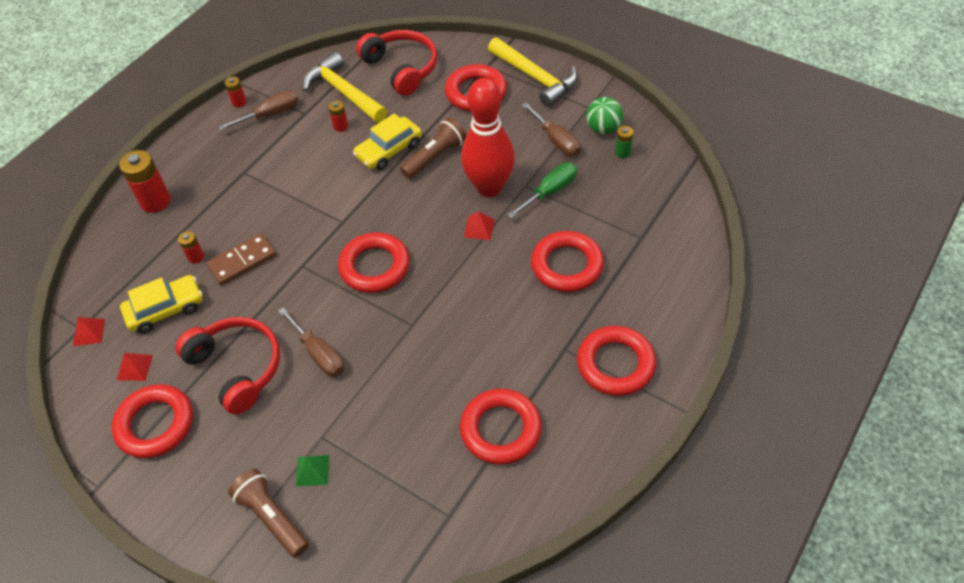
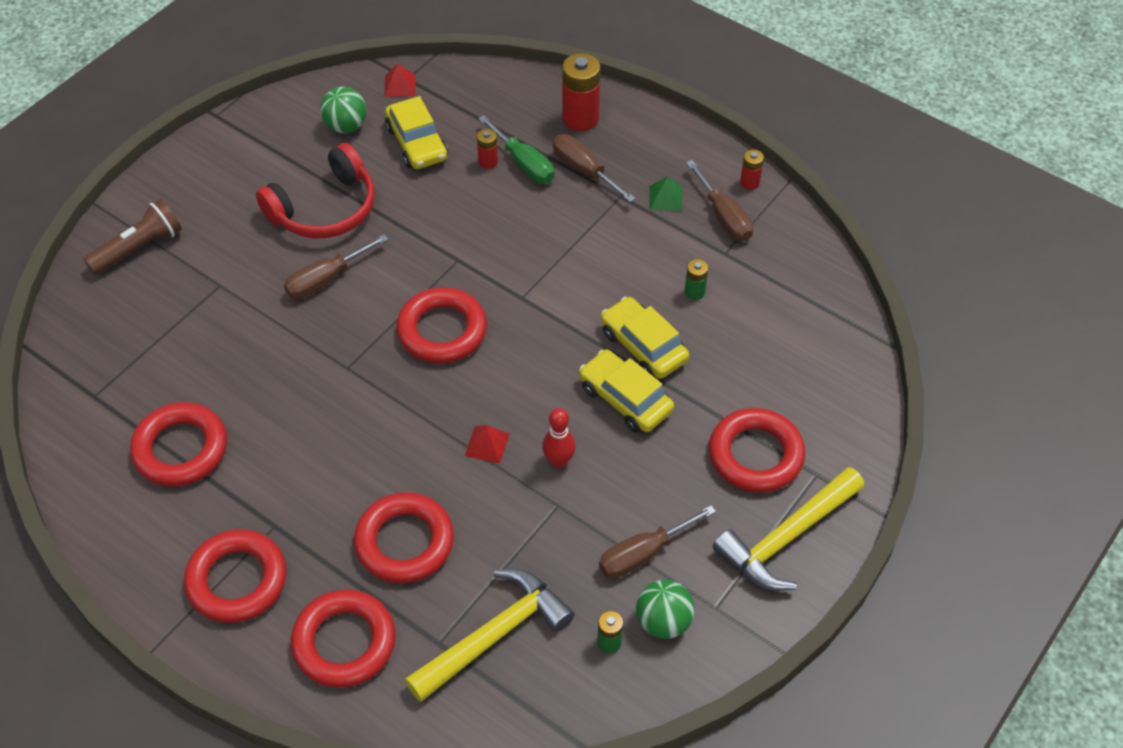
camera: 90 degrees right, 0 degrees up
red ring [112,384,193,458] -> red ring moved to [291,589,396,688]
red pyramid [117,353,153,381] -> green ball [320,87,366,133]
brown domino [206,233,276,286] -> none
green pyramid [296,455,330,486] -> green pyramid moved to [649,176,682,211]
yellow hammer [303,52,387,123] -> yellow hammer moved to [405,568,575,702]
red battery [328,100,348,132] -> green battery [684,259,708,300]
red headphones [356,30,437,96] -> none
brown flashlight [400,117,467,179] -> yellow car [579,350,674,433]
red bowling pin [461,78,515,197] -> red bowling pin [542,408,576,468], size x0.45
green screwdriver [508,162,577,218] -> green screwdriver moved to [478,115,555,184]
none -> brown screwdriver [552,134,636,202]

